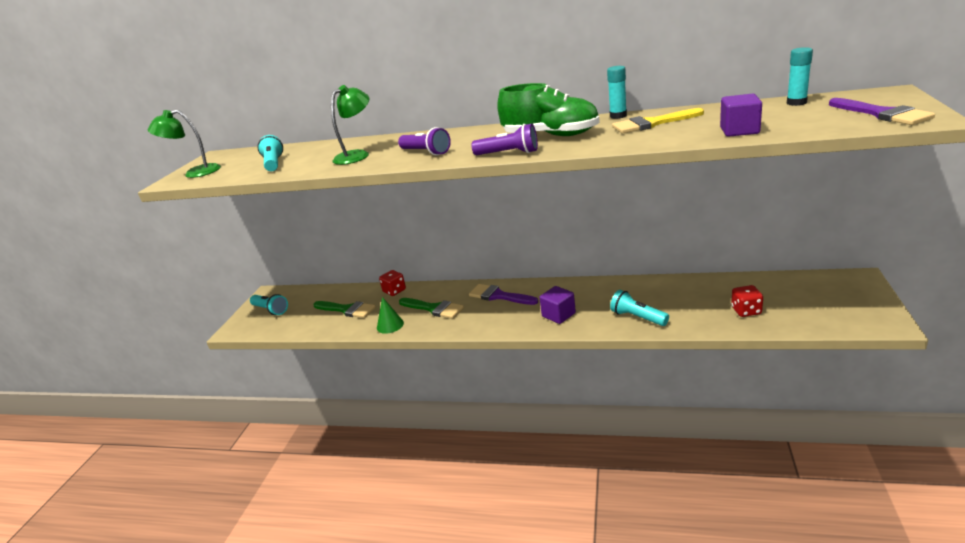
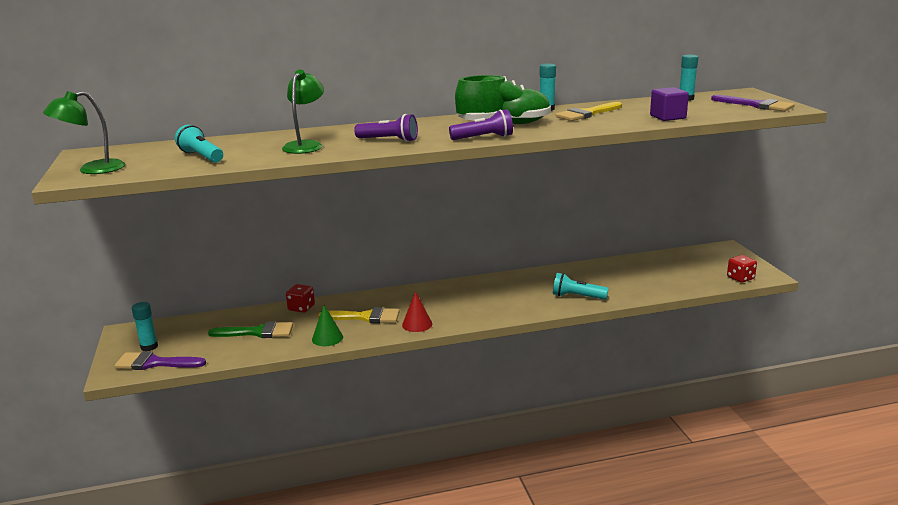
camera: 30 degrees left, 5 degrees down
turquoise flashlight [250,294,288,315] -> turquoise glue stick [132,302,158,351]
green brush [399,298,464,319] -> yellow brush [318,307,400,323]
purple brush [469,284,538,305] -> purple brush moved to [114,351,206,370]
purple cube [540,286,576,324] -> none
red dice [731,285,763,317] -> red dice moved to [727,255,757,283]
none -> red cone [402,291,432,332]

